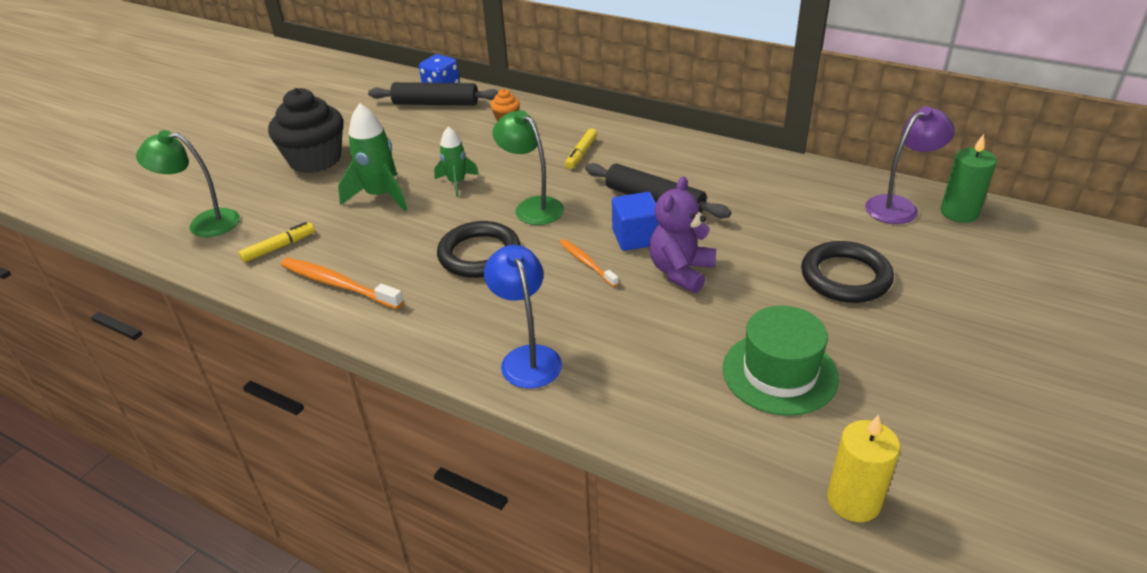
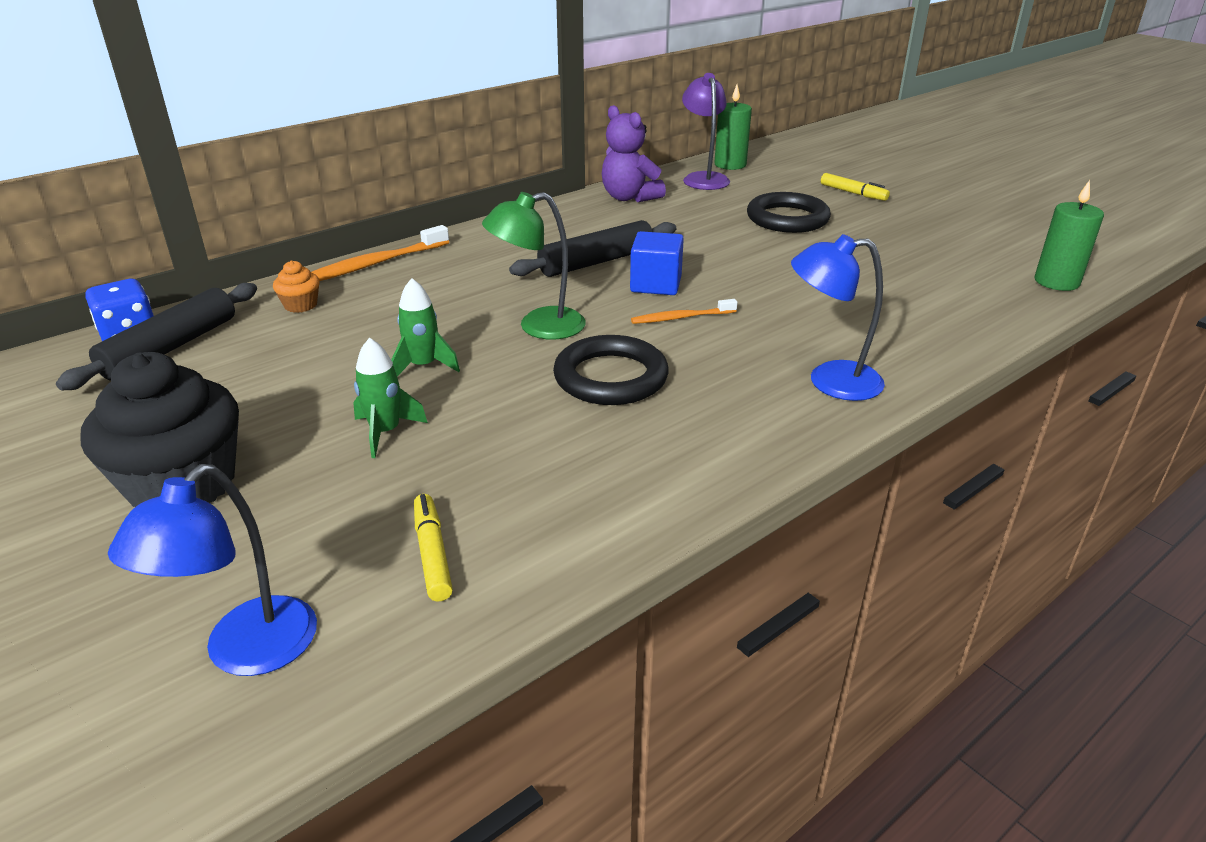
camera: 70 degrees left, 5 degrees down
green lamp [136,130,240,237] -> blue lamp [108,464,317,676]
orange toothbrush [281,258,404,309] -> orange toothbrush moved to [312,225,449,281]
green rocket [338,103,407,211] -> green rocket [353,338,428,458], size x0.63
yellow marker [565,128,597,169] -> yellow marker moved to [821,173,890,201]
purple teddy bear [649,176,716,293] -> purple teddy bear moved to [602,105,666,202]
green hat [723,306,839,416] -> none
yellow candle [827,414,900,522] -> green candle [1035,180,1104,291]

